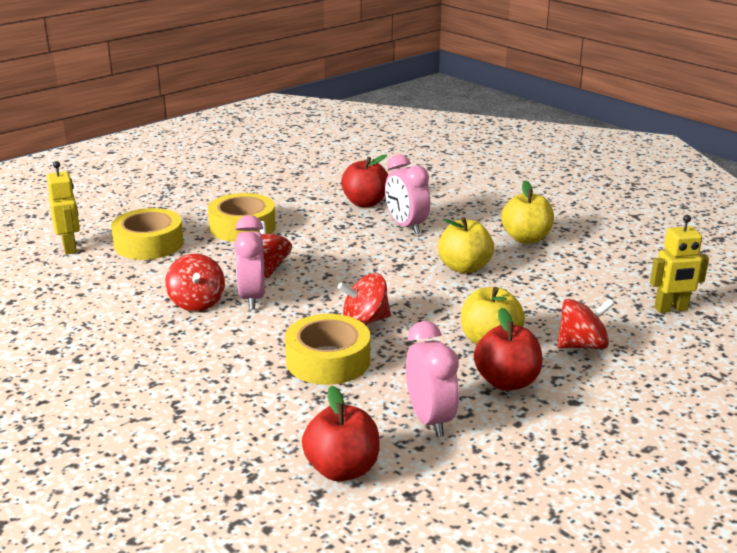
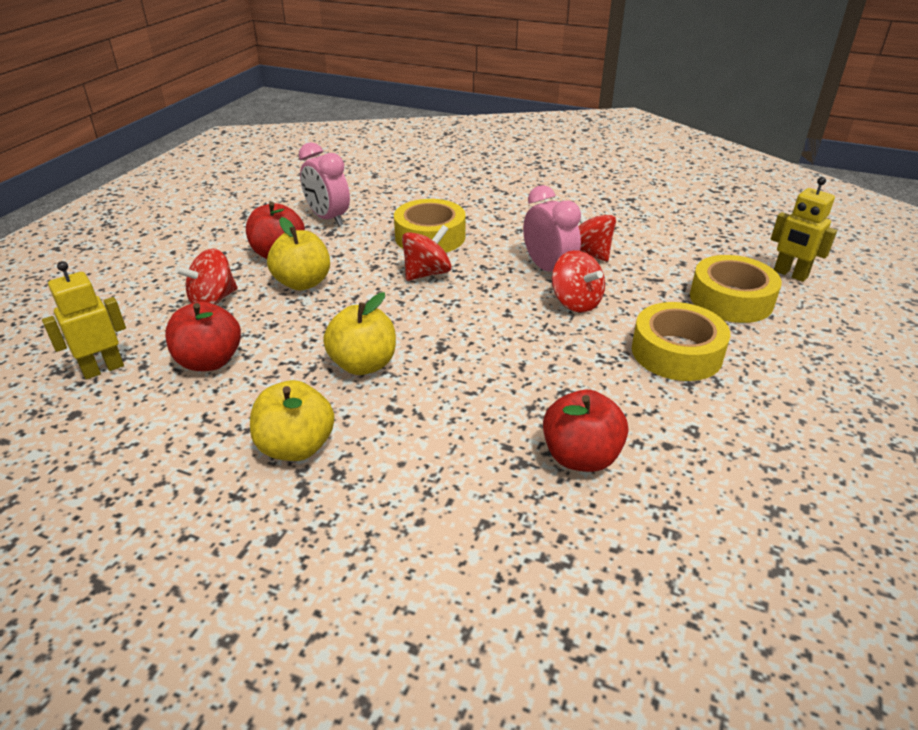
camera: 155 degrees right, 10 degrees up
red apple [302,386,379,481] -> red apple moved to [165,301,241,371]
pink clock [385,154,430,234] -> none

